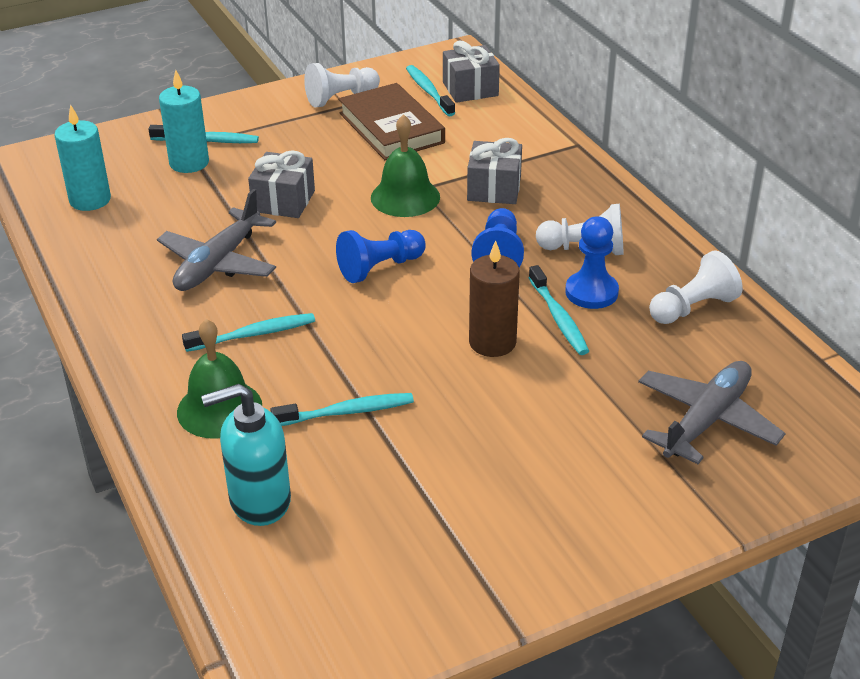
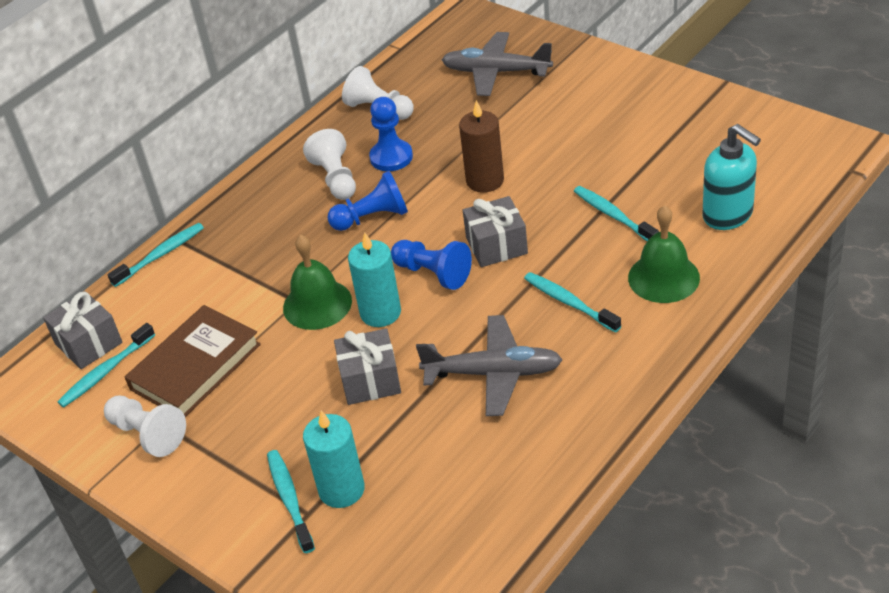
camera: 110 degrees left, 5 degrees up
turquoise candle [55,104,111,211] -> turquoise candle moved to [348,233,401,327]
grey gift [467,138,522,204] -> grey gift moved to [463,196,528,267]
turquoise toothbrush [528,265,589,355] -> turquoise toothbrush moved to [107,223,204,287]

